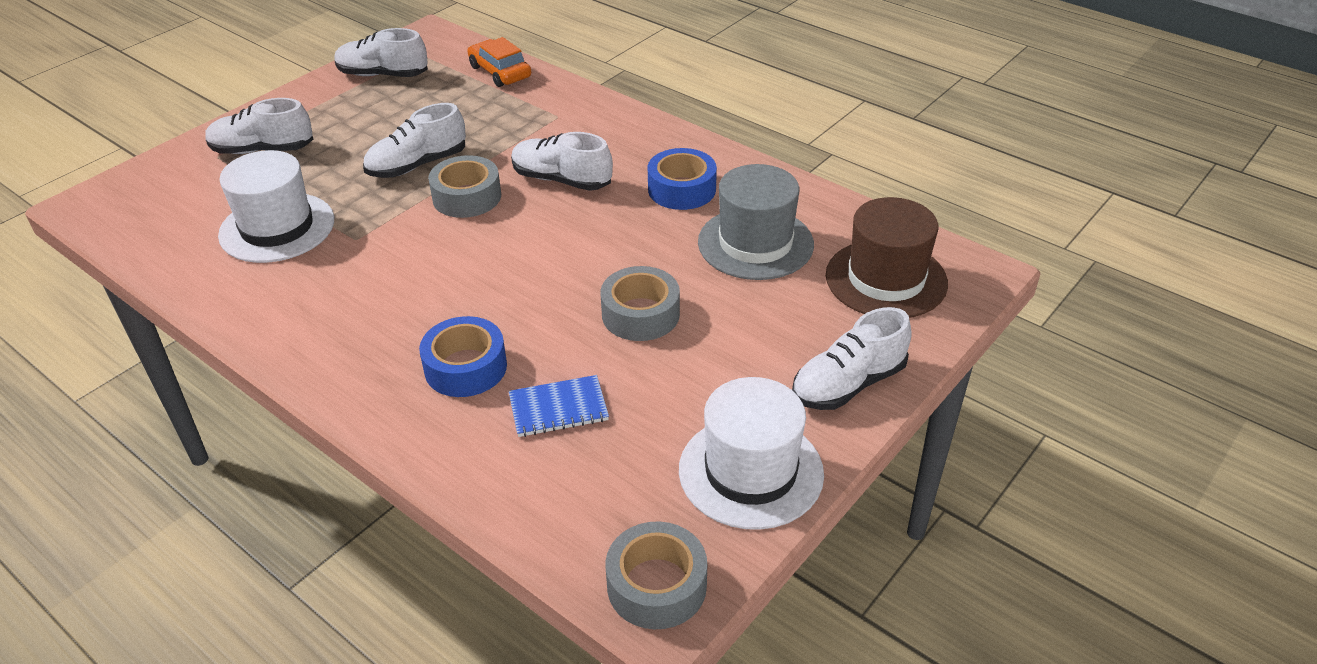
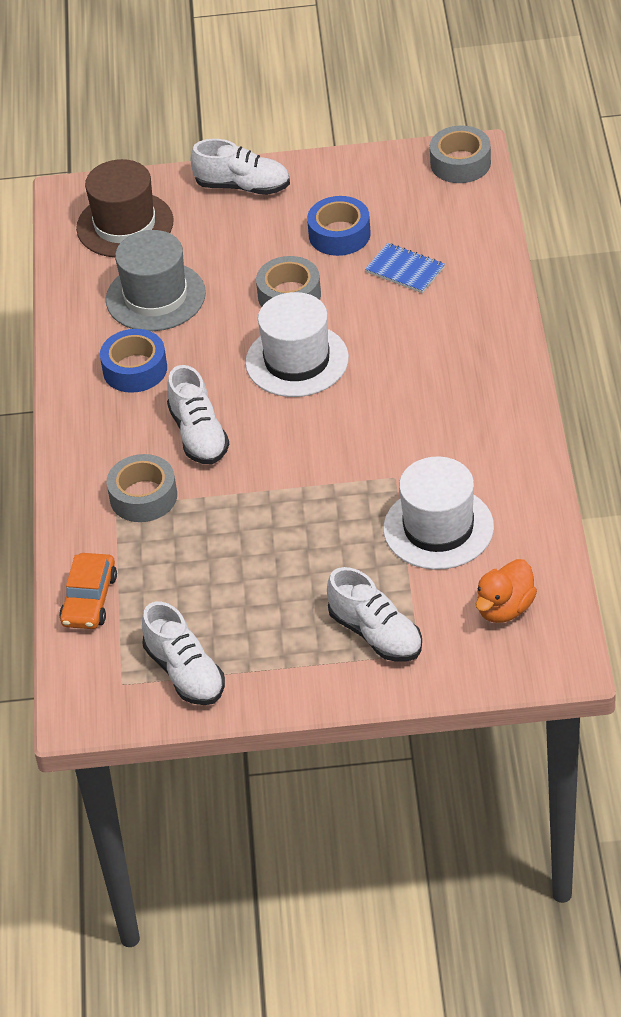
camera: 130 degrees left, 5 degrees up
white shoe [363,103,466,178] -> none
blue tape [419,316,507,397] -> blue tape moved to [307,196,371,256]
grey tape [428,155,501,218] -> grey tape moved to [107,454,177,522]
white hat [679,377,824,530] -> white hat moved to [245,292,349,397]
none -> orange duck [476,559,537,623]

